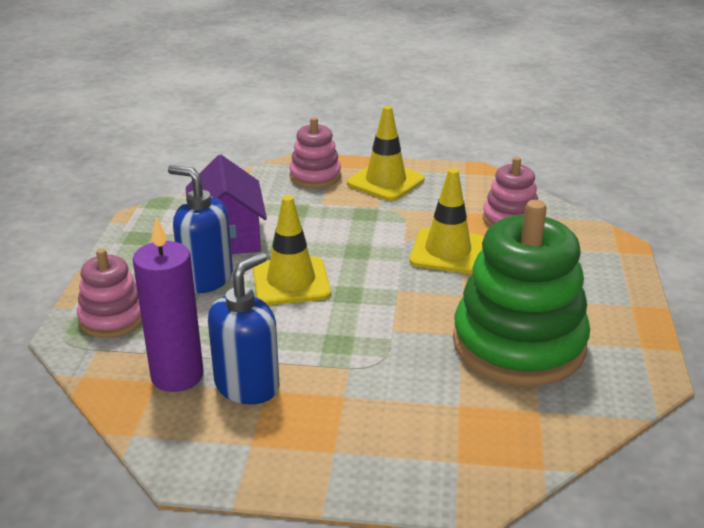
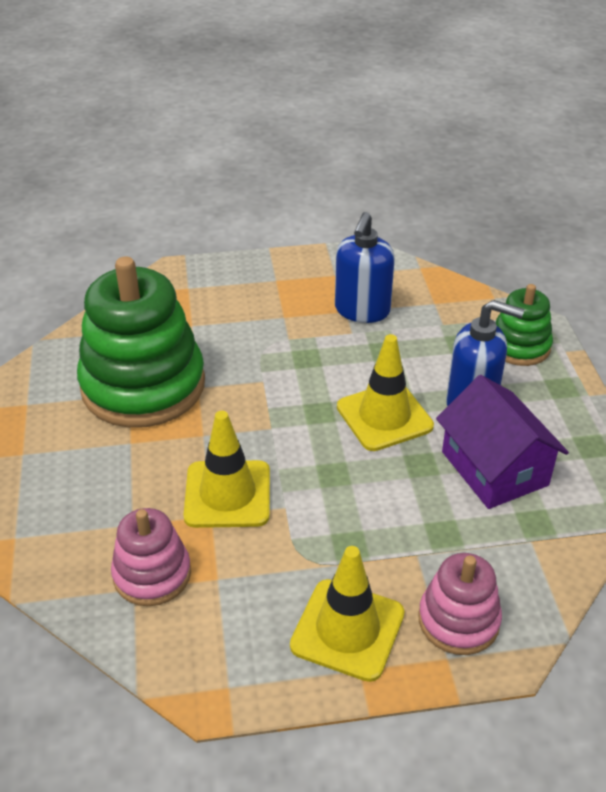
camera: 165 degrees right, 10 degrees up
pink stacking toy [77,248,142,338] -> green stacking toy [495,284,553,366]
purple candle [133,217,204,392] -> none

